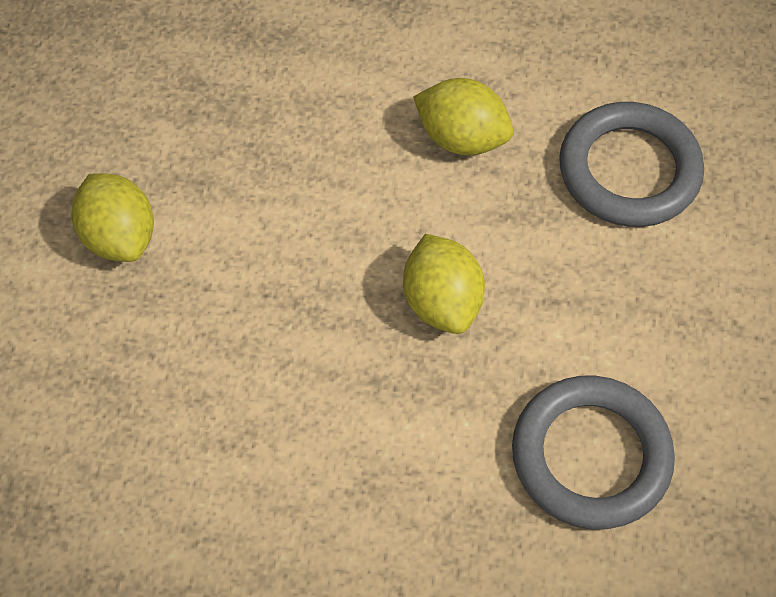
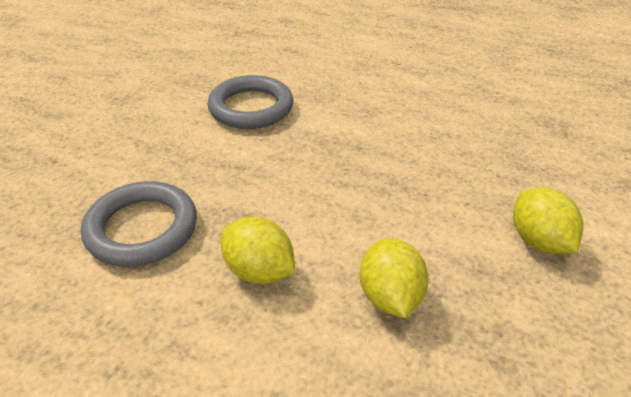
camera: 170 degrees left, 20 degrees down
yellow lemon [403,234,485,334] -> yellow lemon moved to [360,238,428,318]

